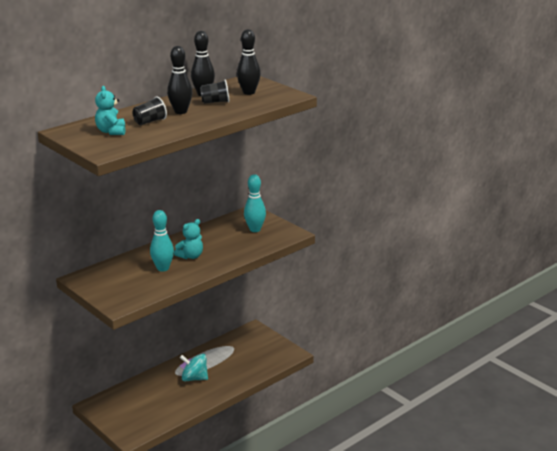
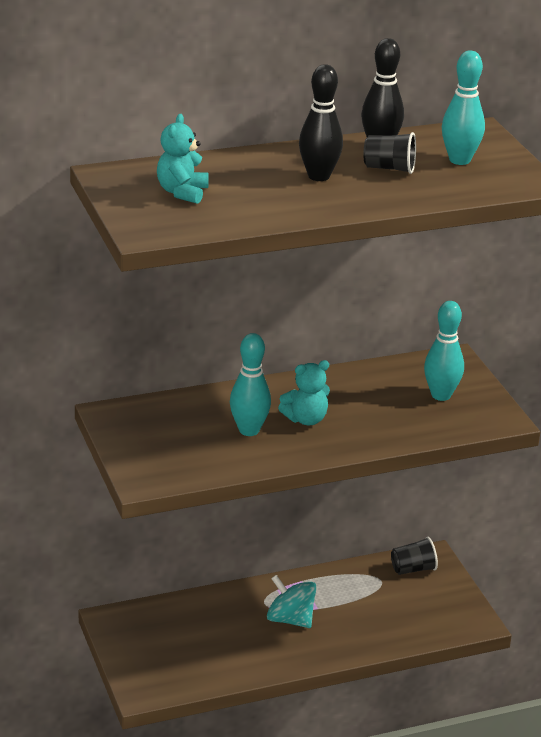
camera: 20 degrees right, 5 degrees up
black cup [132,96,167,125] -> black cup moved to [391,537,438,575]
black bowling pin [237,29,261,95] -> turquoise bowling pin [442,51,485,165]

